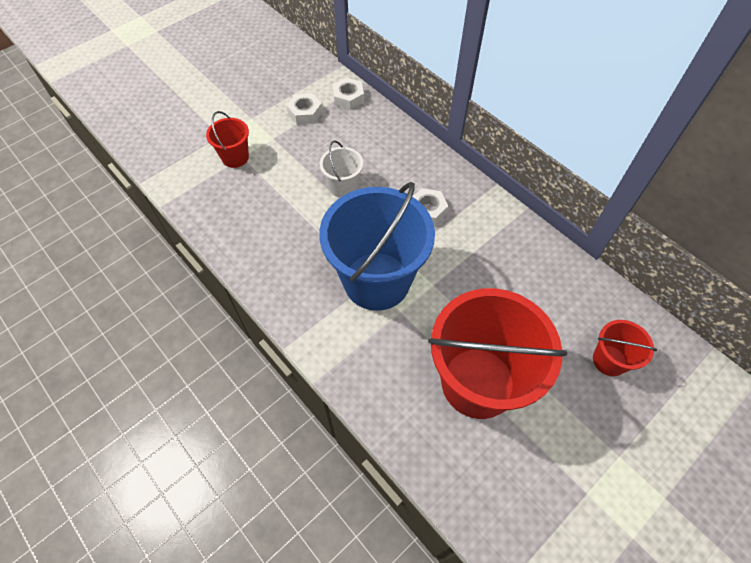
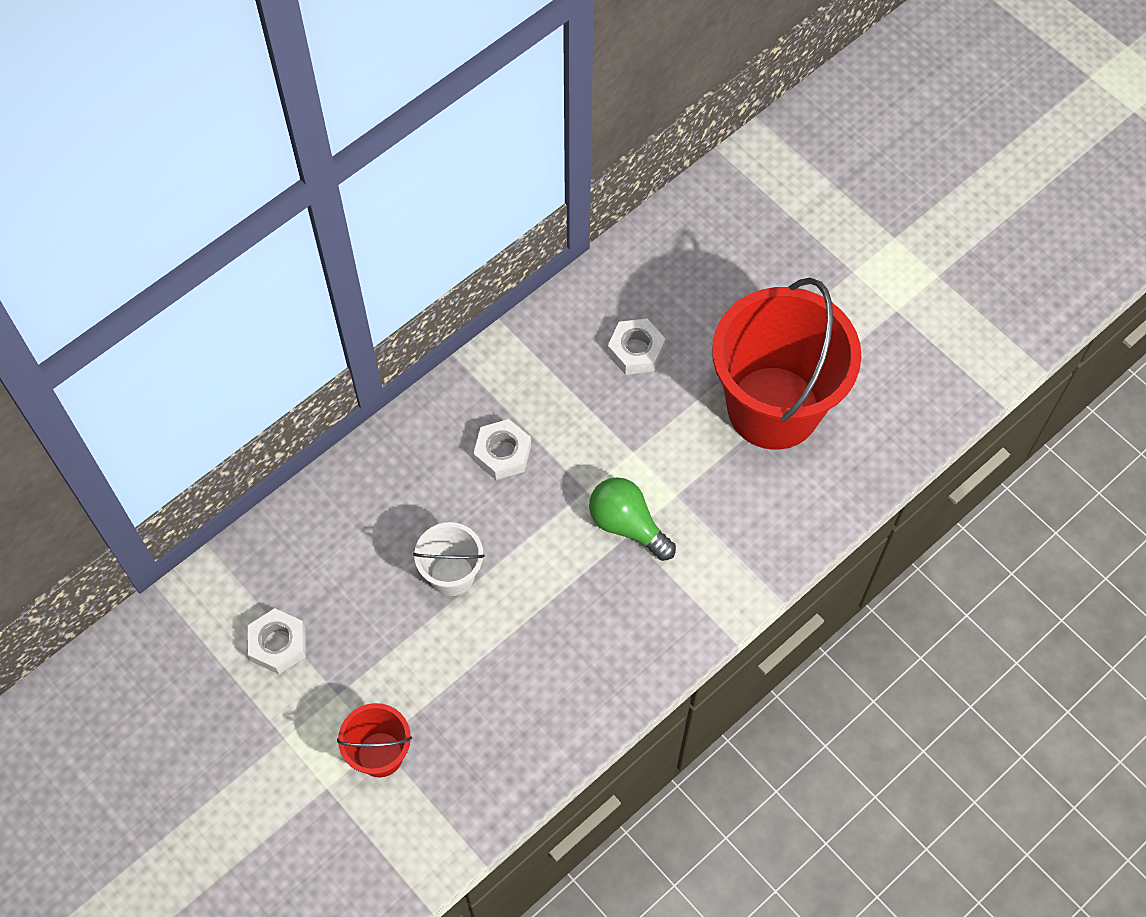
camera: 90 degrees left, 5 degrees up
blue bucket [319,182,435,311] -> green light bulb [589,477,676,561]
white nut [333,78,364,110] -> white nut moved to [608,319,665,375]
red bucket [593,320,657,376] -> none

